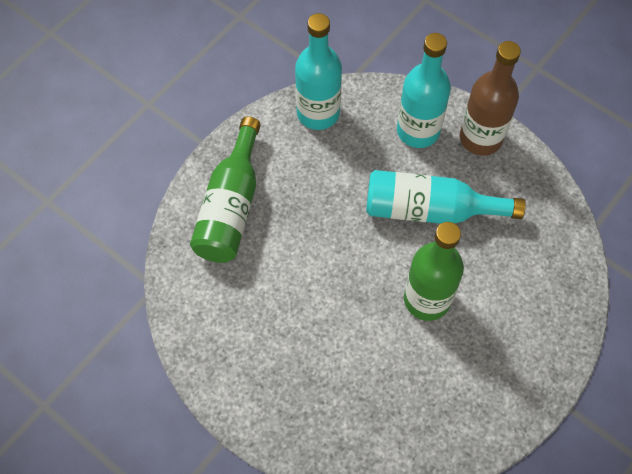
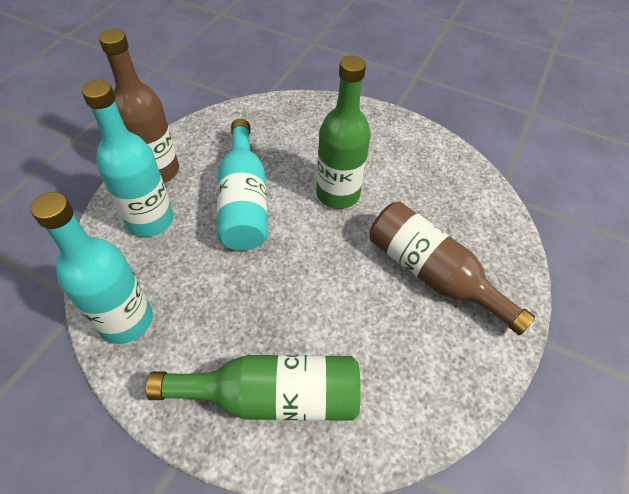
camera: 105 degrees left, 10 degrees down
none -> brown bottle [370,201,535,335]

